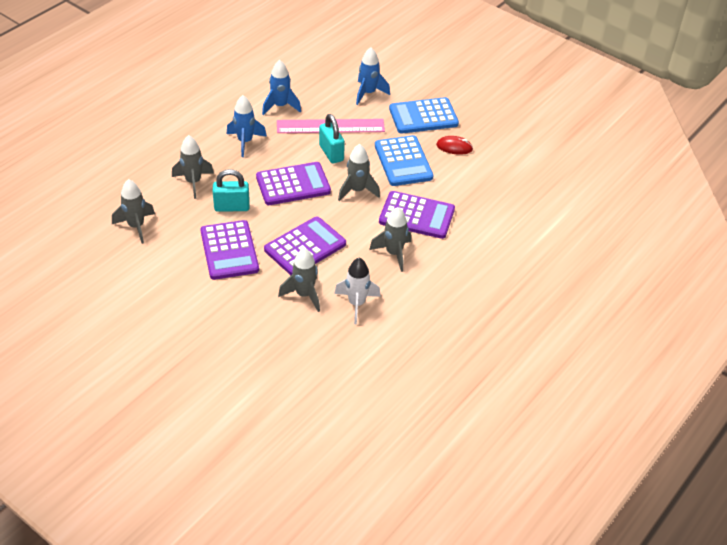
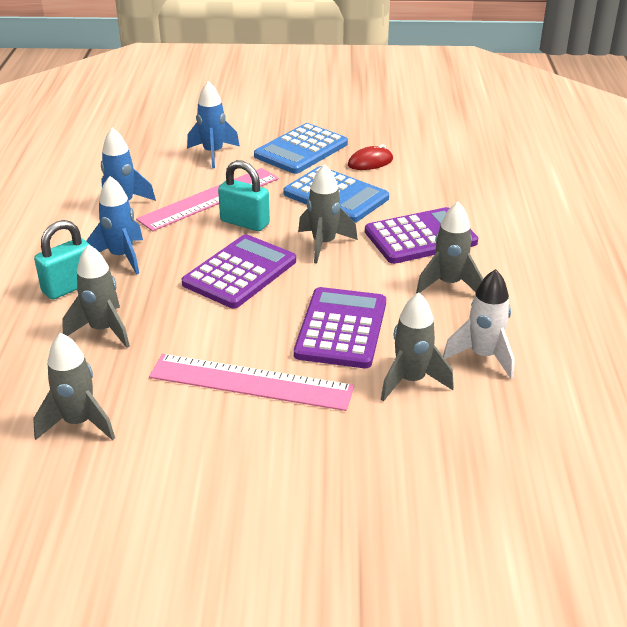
camera: 35 degrees left, 10 degrees down
purple calculator [200,220,259,280] -> pink ruler [149,354,354,411]
turquoise padlock [213,169,250,212] -> turquoise padlock moved to [34,220,90,300]

